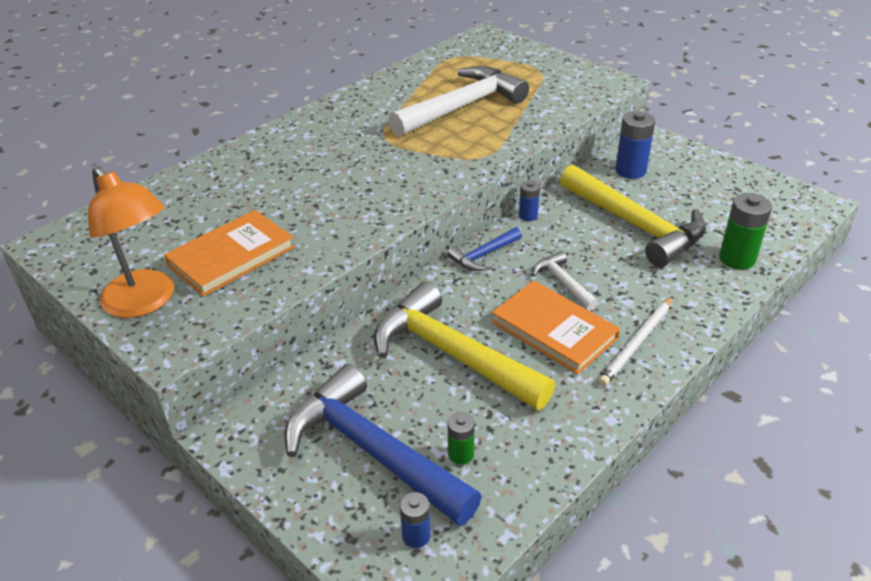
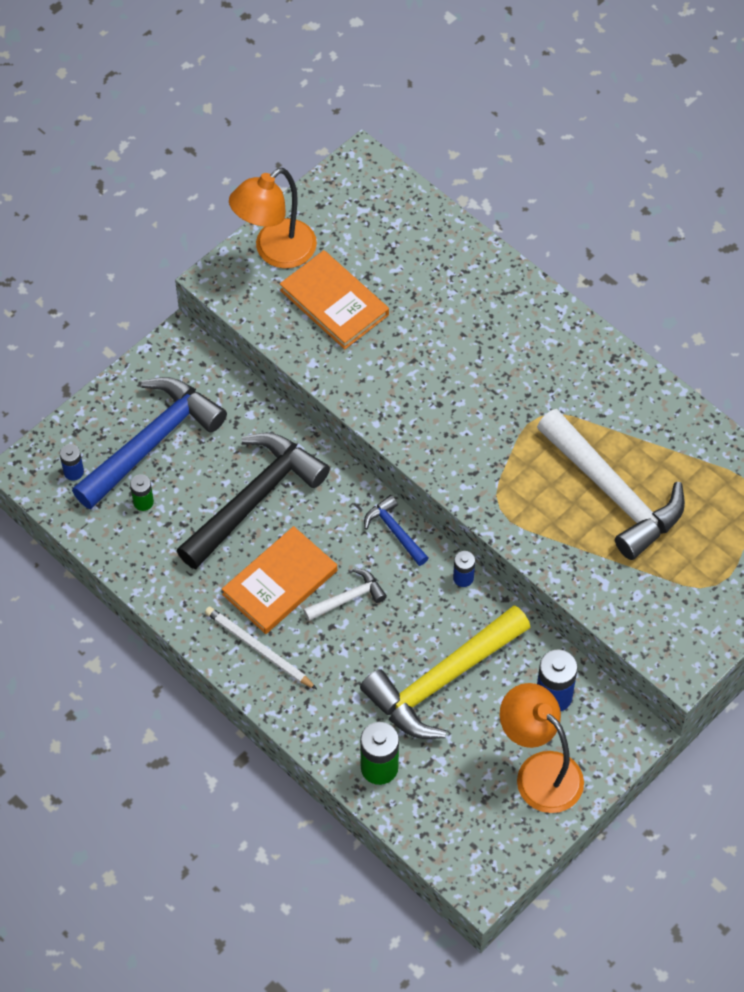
camera: 90 degrees right, 20 degrees up
yellow hammer [374,281,556,410] -> black hammer [176,433,330,569]
none -> orange lamp [500,683,584,813]

